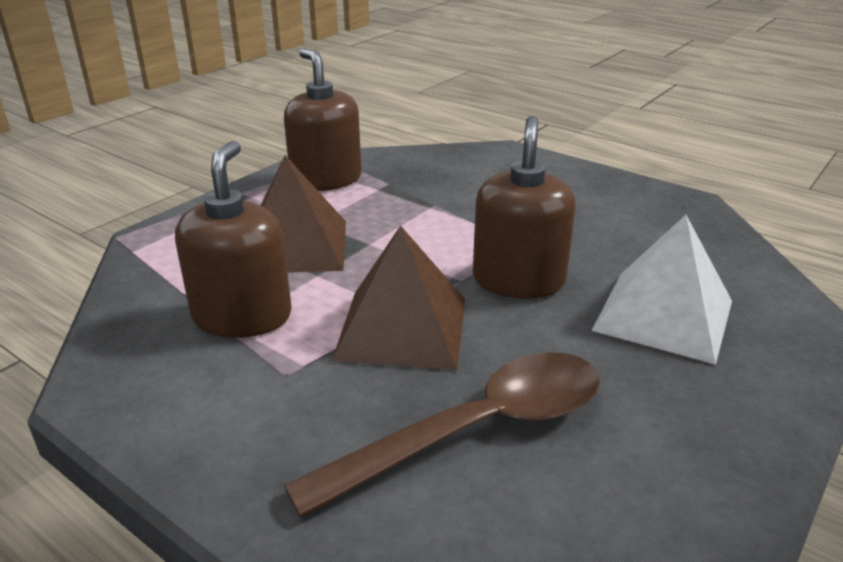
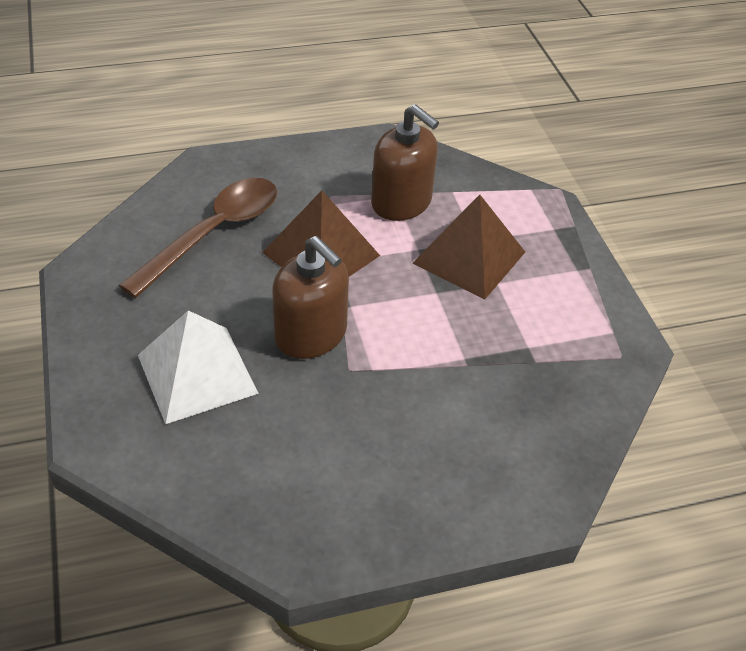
camera: 125 degrees right, 15 degrees up
brown soap dispenser [284,48,361,191] -> none
brown spoon [284,352,600,518] -> brown spoon turned 150 degrees counterclockwise [119,178,277,298]

